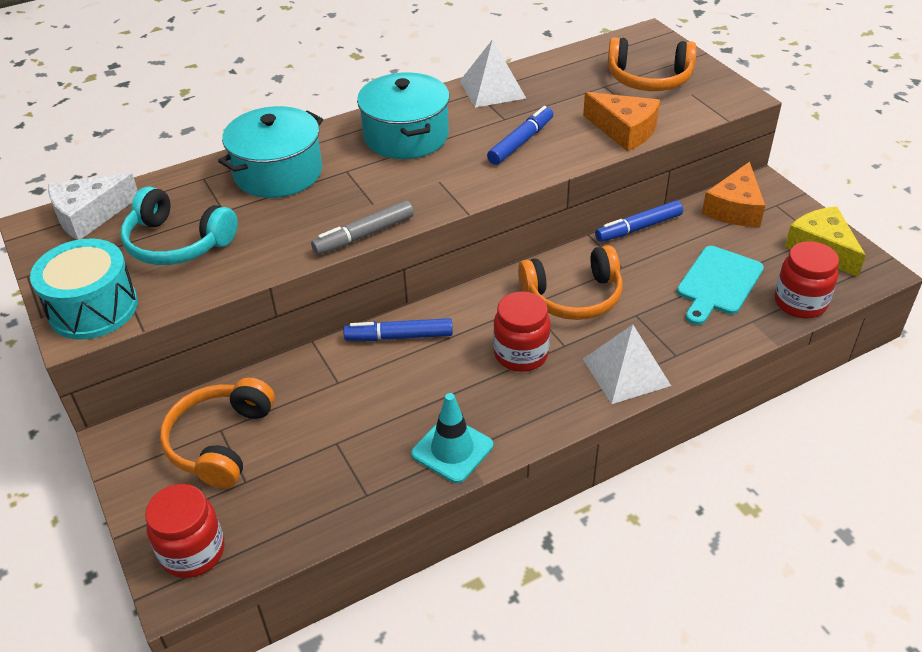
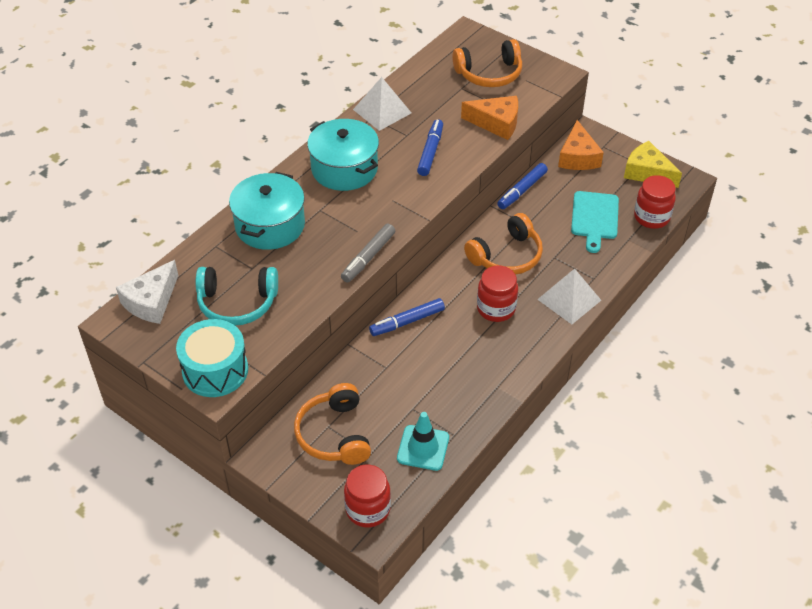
camera: 25 degrees left, 5 degrees up
turquoise traffic cone [411,393,493,483] -> turquoise traffic cone moved to [397,412,449,471]

